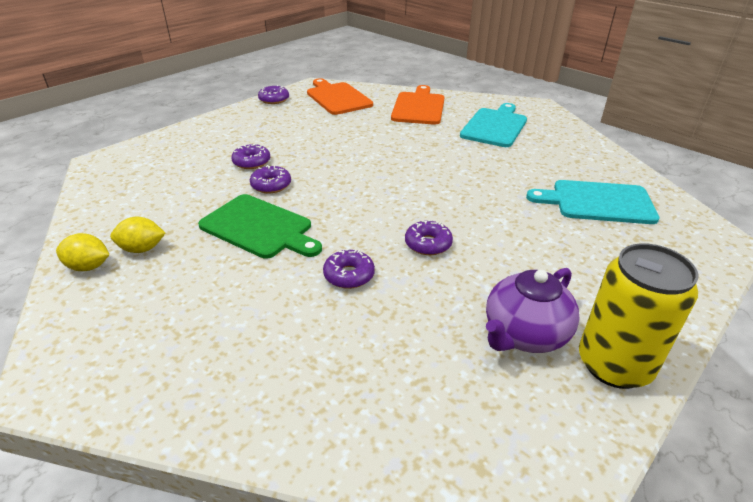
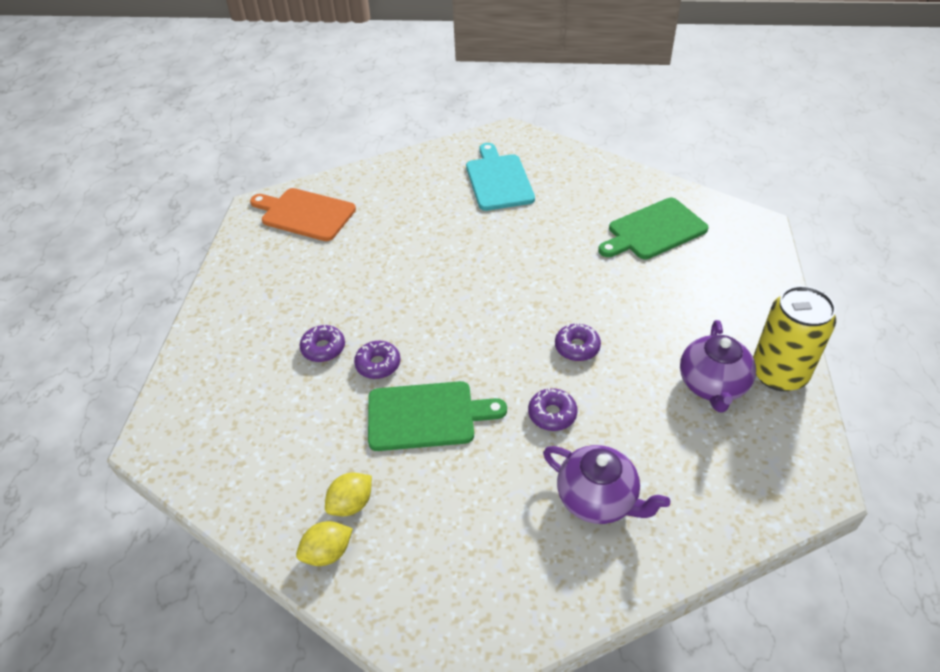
camera: 35 degrees left, 10 degrees up
purple donut [258,85,289,104] -> none
orange cutting board [391,85,445,125] -> none
turquoise cutting board [526,180,659,224] -> green cutting board [598,198,709,259]
none -> purple teapot [543,445,670,524]

